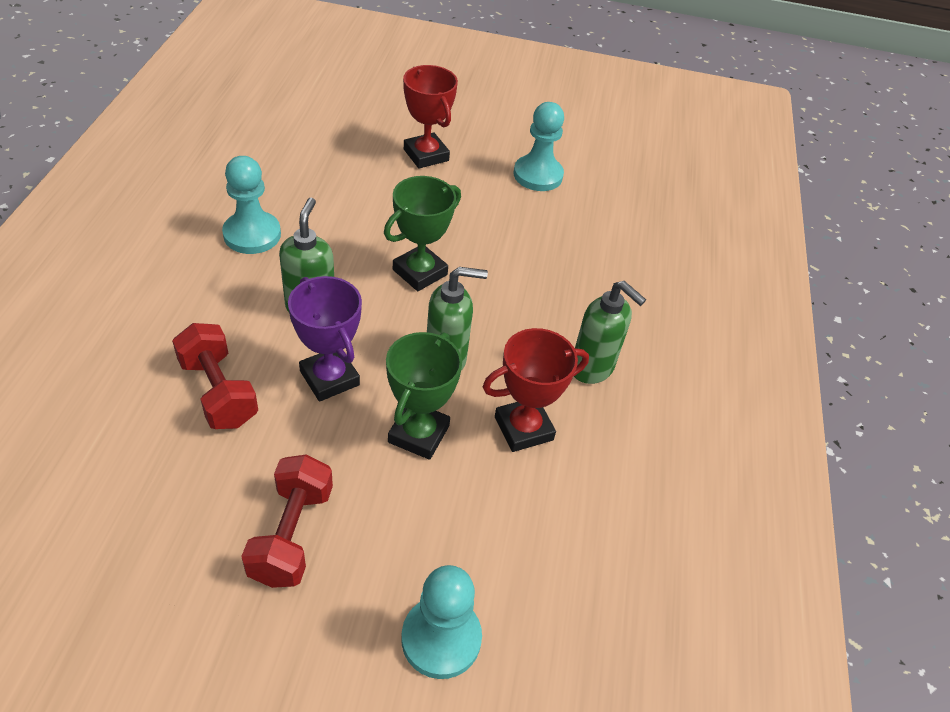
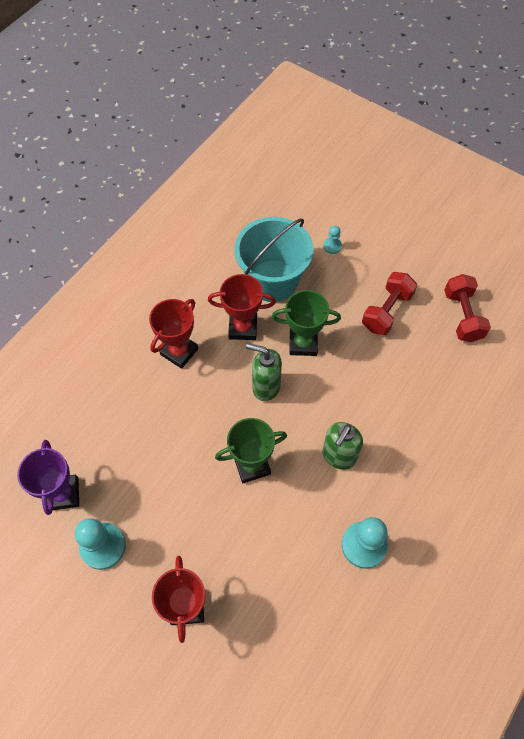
camera: 150 degrees left, 15 degrees up
red dumbbell [172,323,258,429] -> red dumbbell moved to [444,274,491,342]
purple trophy [288,276,362,402] -> purple trophy moved to [17,440,79,515]
green trophy [386,332,462,460] -> green trophy turned 45 degrees clockwise [272,290,341,356]
turquoise pawn [401,565,482,679] -> turquoise pawn [323,226,342,254], size x0.50
green soap dispenser [574,281,646,384] -> red trophy [149,299,198,369]
none -> turquoise bucket [234,217,313,302]

